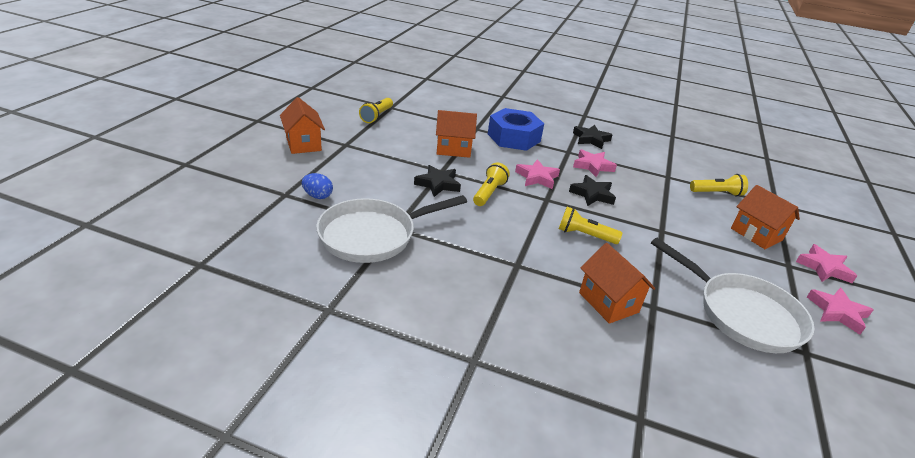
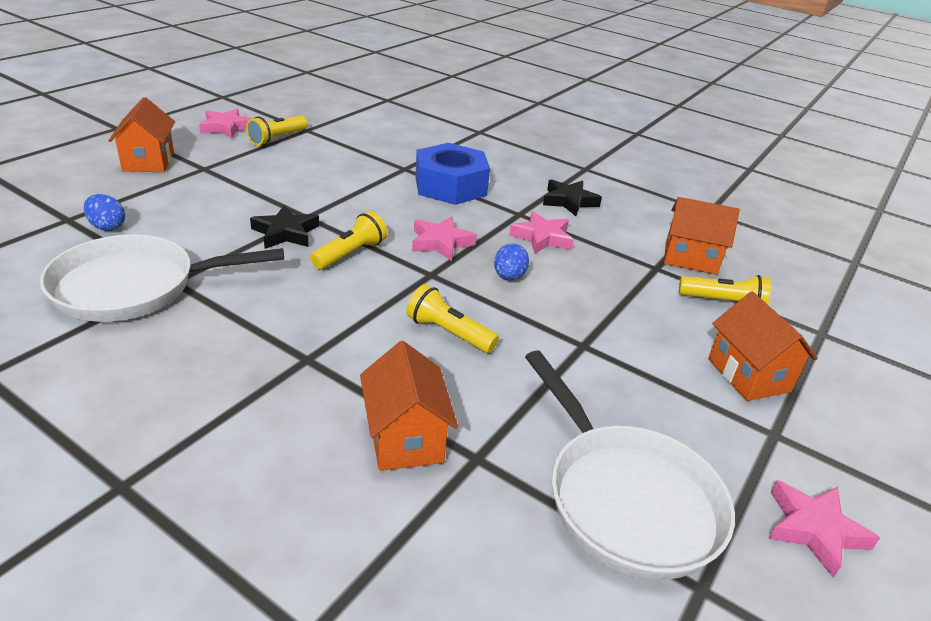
camera: 15 degrees right, 0 degrees up
orange house [436,110,477,158] -> orange house moved to [664,197,740,275]
black star [569,175,616,206] -> blue egg [494,243,529,280]
pink star [796,244,857,283] -> pink star moved to [199,109,253,139]

